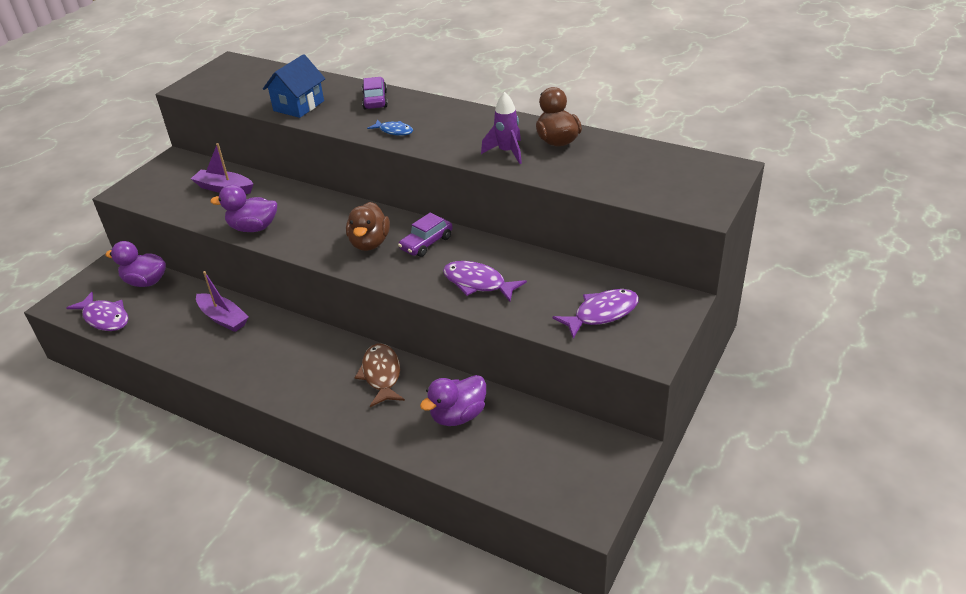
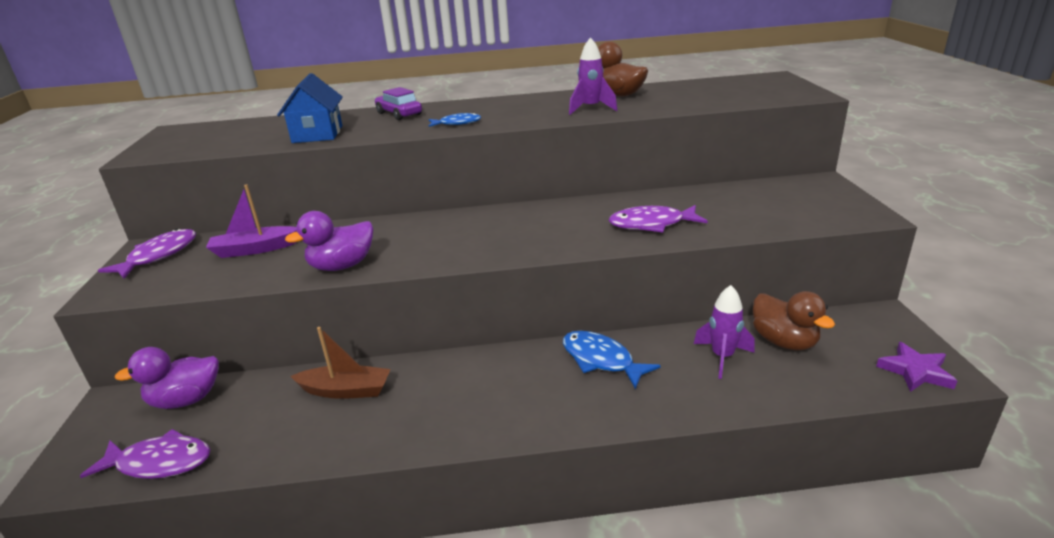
camera: 35 degrees left, 10 degrees down
purple boat [196,271,249,332] -> brown boat [290,327,391,399]
brown duck [346,202,390,251] -> brown duck moved to [753,291,835,350]
brown fish [355,344,405,407] -> blue fish [563,331,661,389]
purple car [398,213,453,257] -> none
purple duck [420,375,486,426] -> purple rocket [694,285,755,379]
purple fish [552,289,639,339] -> purple fish moved to [98,229,196,279]
none -> purple star [876,342,957,392]

